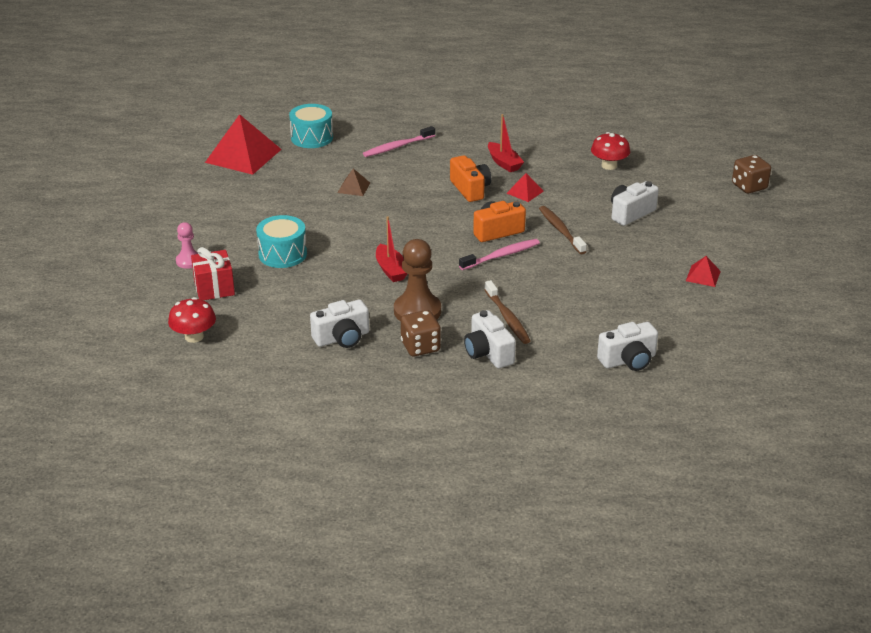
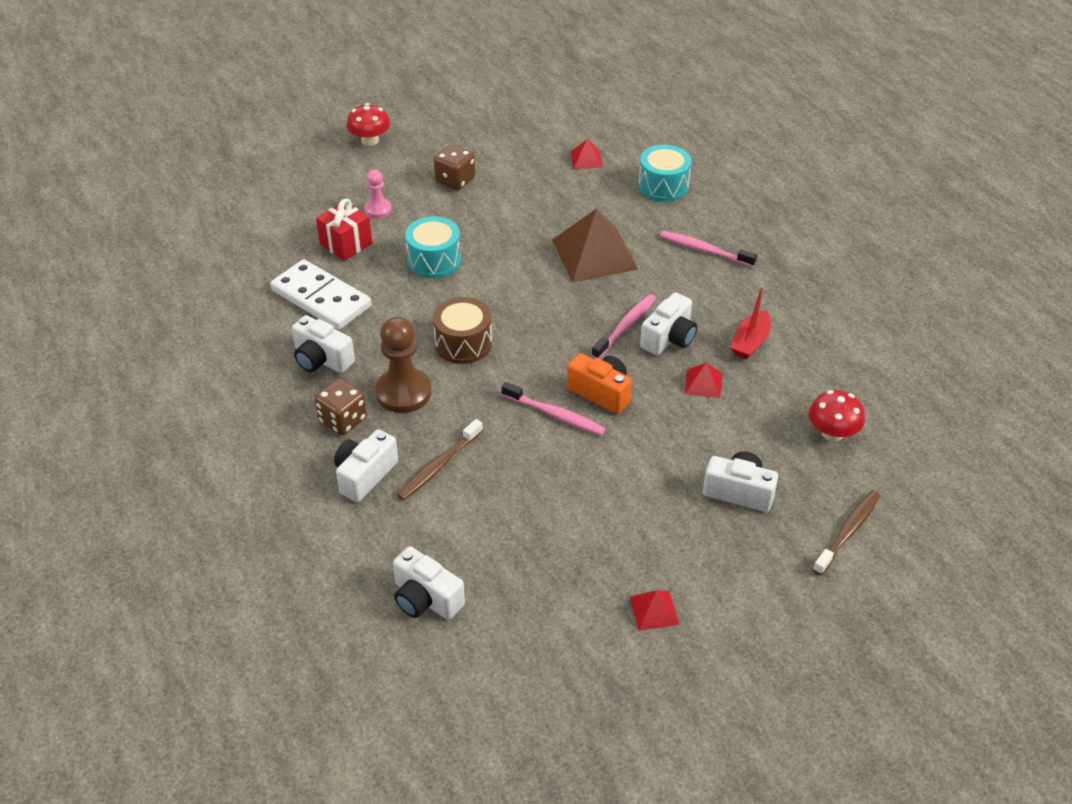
camera: 60 degrees right, 10 degrees up
red mushroom [168,297,216,343] -> red mushroom moved to [347,103,390,146]
red pyramid [205,114,282,175] -> red pyramid [571,139,603,169], size x0.46
brown pyramid [338,169,370,196] -> brown pyramid [552,209,639,283], size x2.16
red boat [376,216,407,282] -> brown drum [433,297,492,364]
orange camera [450,155,491,202] -> white camera [640,292,697,355]
brown toothbrush [539,206,587,254] -> brown toothbrush moved to [813,490,880,575]
brown dice [732,155,771,194] -> brown dice moved to [434,144,475,190]
none -> white domino [270,259,371,330]
none -> pink toothbrush [592,294,656,358]

